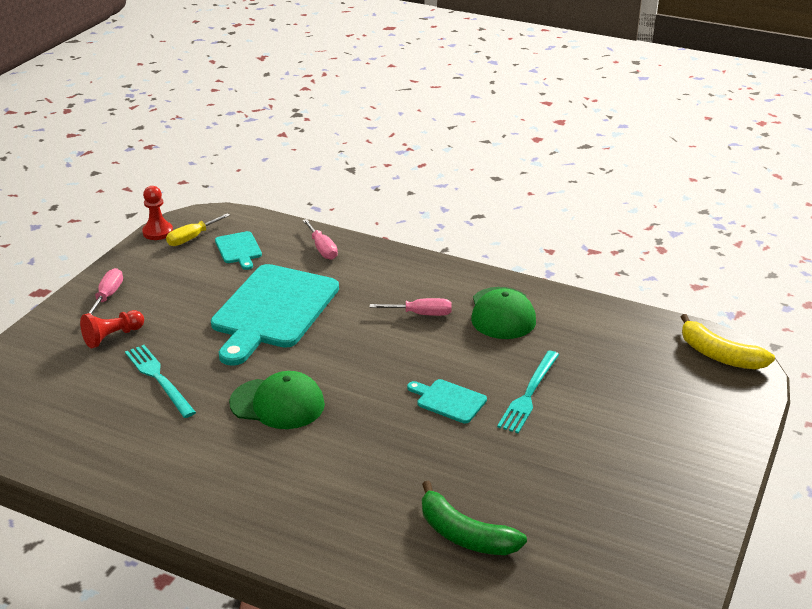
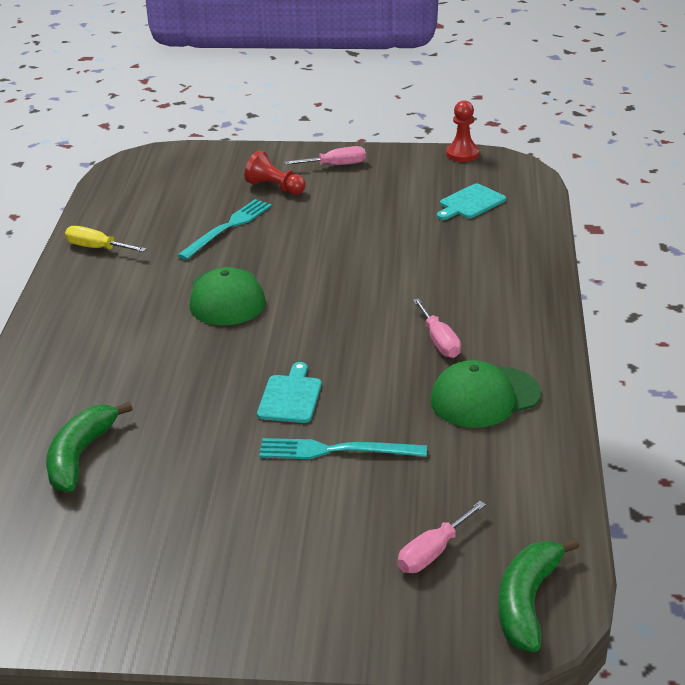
camera: 70 degrees right, 0 degrees up
yellow screwdriver [166,213,230,246] -> yellow screwdriver moved to [65,226,147,252]
turquoise cutting board [211,264,339,366] -> none
pink screwdriver [303,219,338,260] -> pink screwdriver moved to [398,501,486,573]
yellow banana [681,314,775,369] -> green banana [498,538,580,652]

